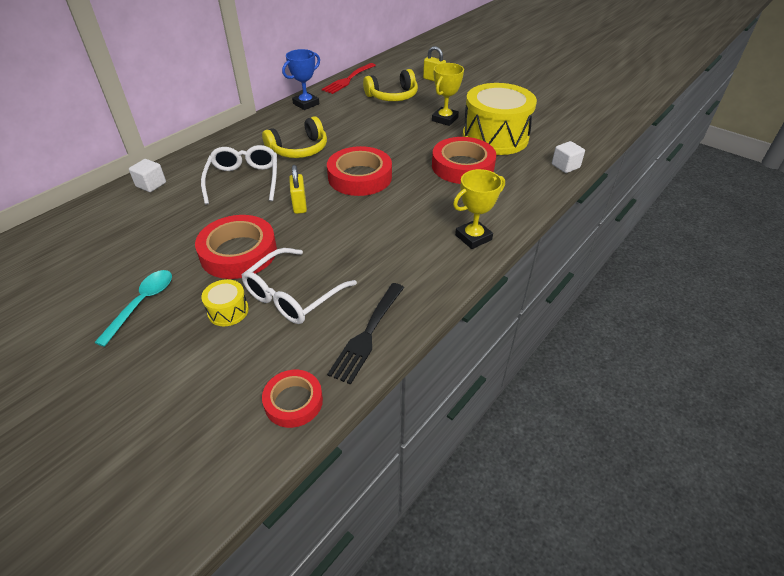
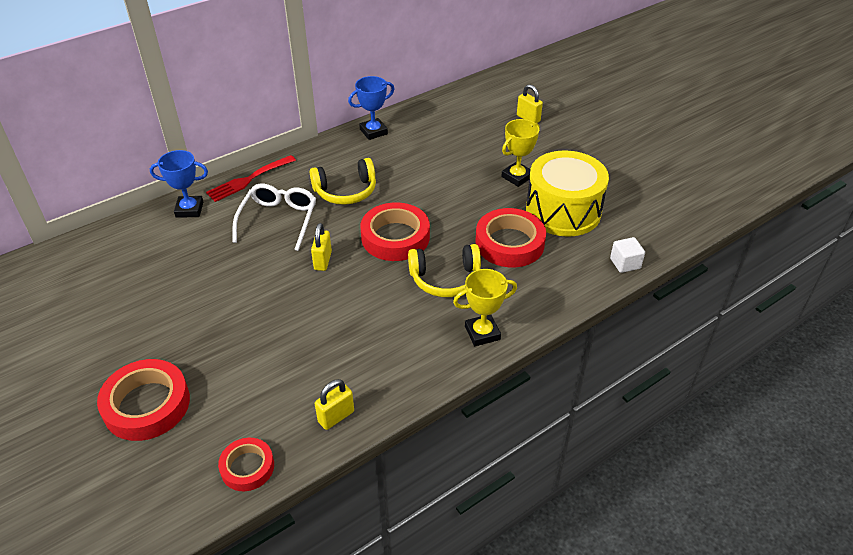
camera: 15 degrees right, 0 degrees up
turquoise spoon [94,270,172,347] -> none
white cube [129,159,166,192] -> blue trophy [150,150,208,218]
red tape [195,215,277,279] -> red tape moved to [97,359,190,441]
yellow drum [201,279,249,326] -> none
white glasses [242,248,357,324] -> none
red fork [322,63,376,94] -> red fork moved to [206,155,296,202]
black fork [327,283,404,385] -> yellow padlock [315,379,354,430]
yellow headphones [363,69,418,101] -> yellow headphones moved to [408,244,481,297]

